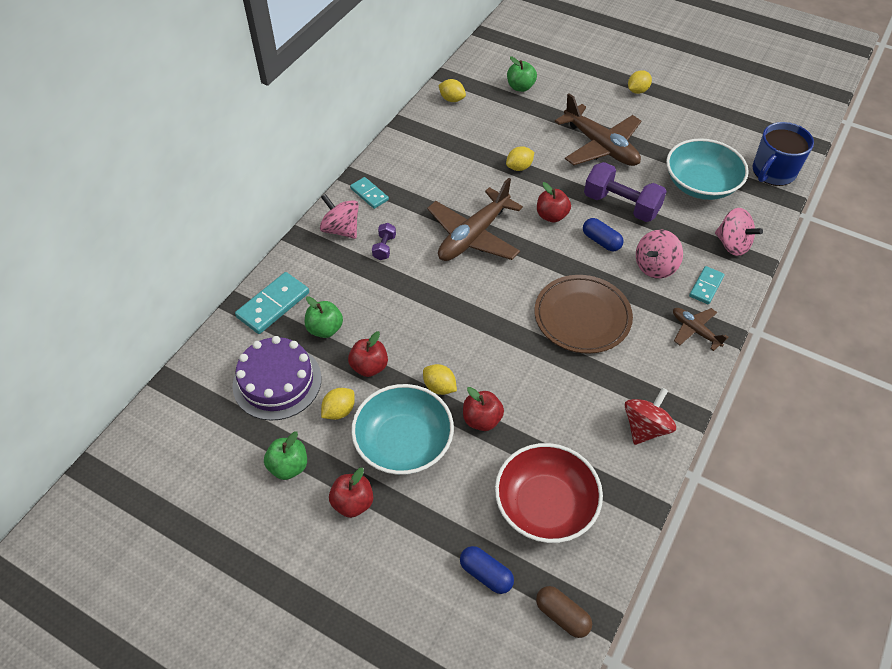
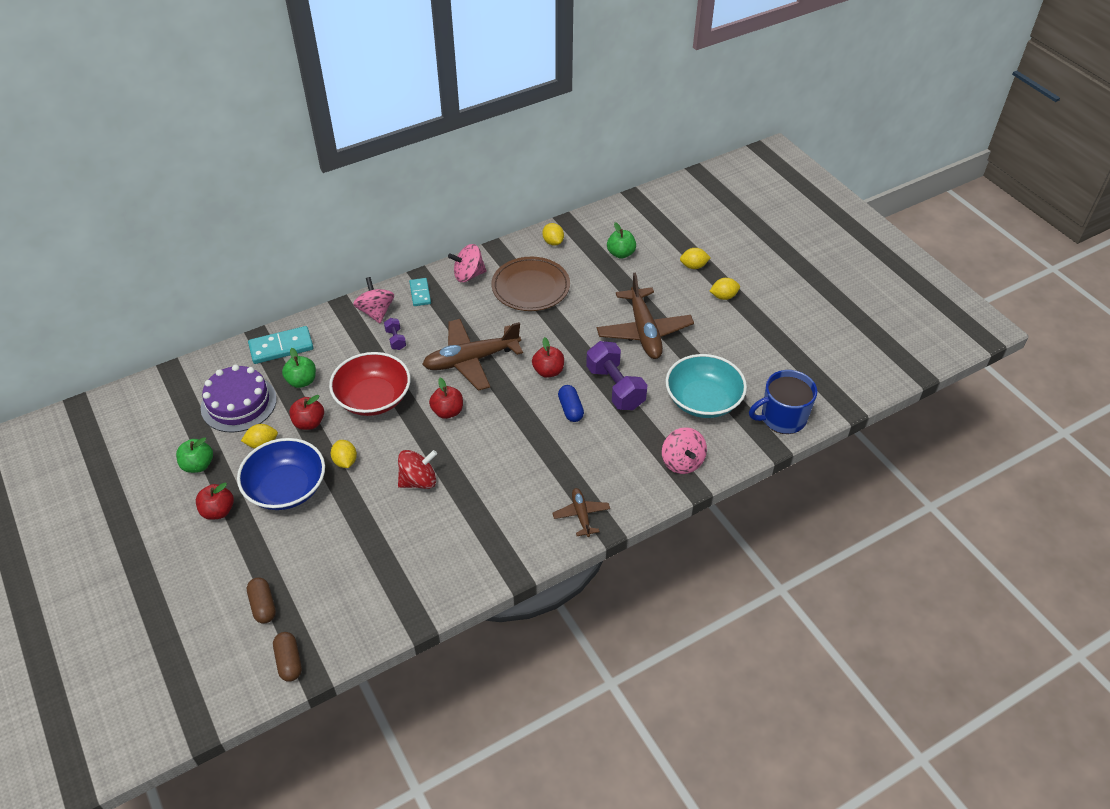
camera: 30 degrees right, 5 degrees down
turquoise bowl [351,384,454,475] -> blue bowl [237,438,325,510]
purple dumbbell [372,223,396,260] -> purple dumbbell turned 60 degrees counterclockwise [384,318,406,350]
blue capsule [460,546,514,594] -> brown capsule [247,577,276,624]
red apple [463,387,504,431] -> red apple moved to [429,378,463,419]
red bowl [495,443,603,543] -> red bowl moved to [329,352,411,416]
yellow lemon [506,146,534,171] -> yellow lemon moved to [680,248,711,269]
brown plate [534,275,633,354] -> brown plate moved to [491,257,570,311]
red spinning top [625,388,676,445] -> red spinning top moved to [398,450,437,489]
pink spinning top [636,230,683,279] -> pink spinning top moved to [448,244,486,282]
turquoise domino [689,266,725,304] -> none

